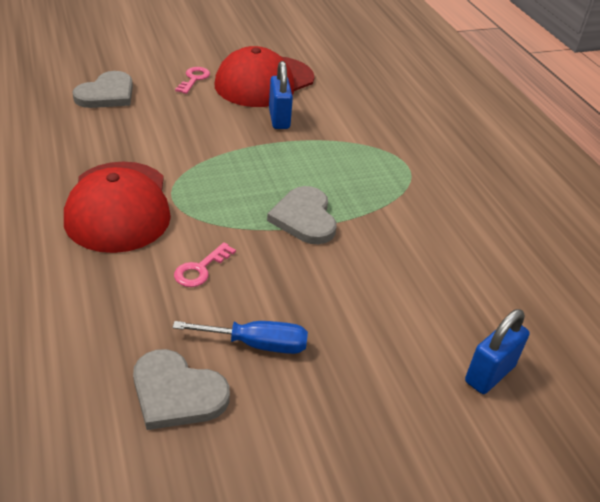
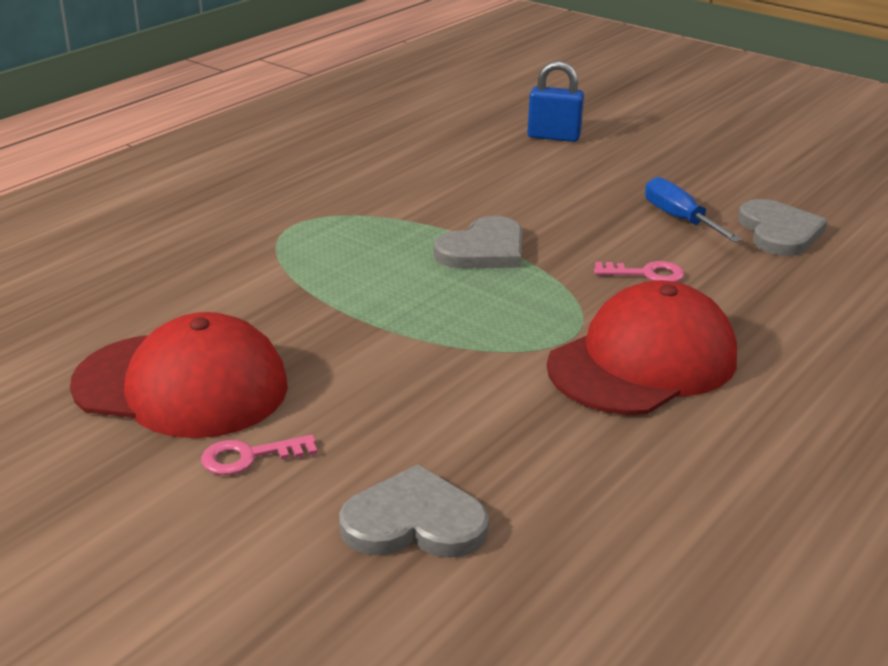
camera: 120 degrees left, 10 degrees down
blue padlock [269,61,293,129] -> none

